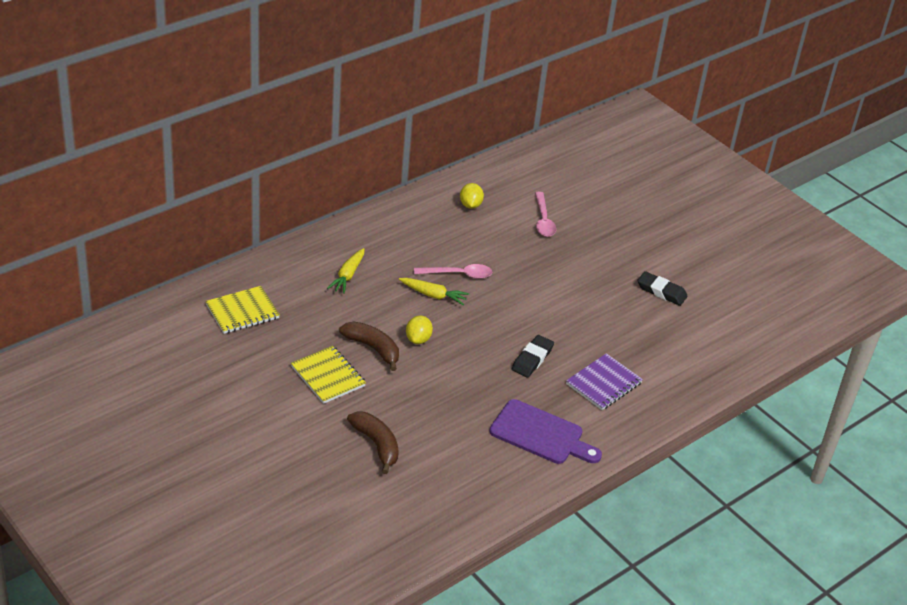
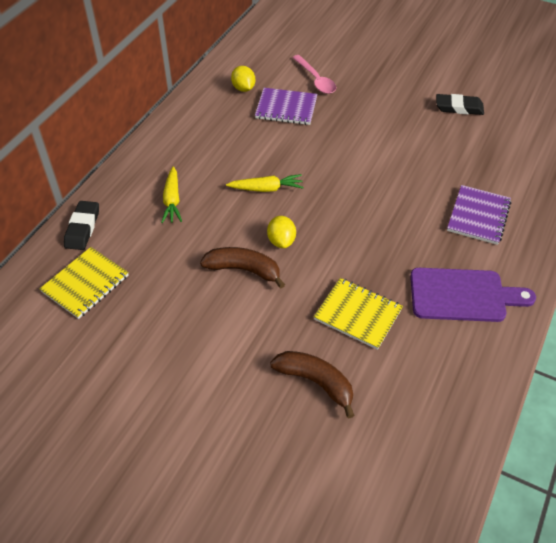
camera: 20 degrees left, 10 degrees up
yellow notebook [291,346,366,404] -> yellow notebook moved to [314,278,403,350]
pink spoon [414,264,492,279] -> none
black eraser [512,335,554,377] -> black eraser moved to [64,201,99,250]
none -> purple notebook [255,88,317,125]

